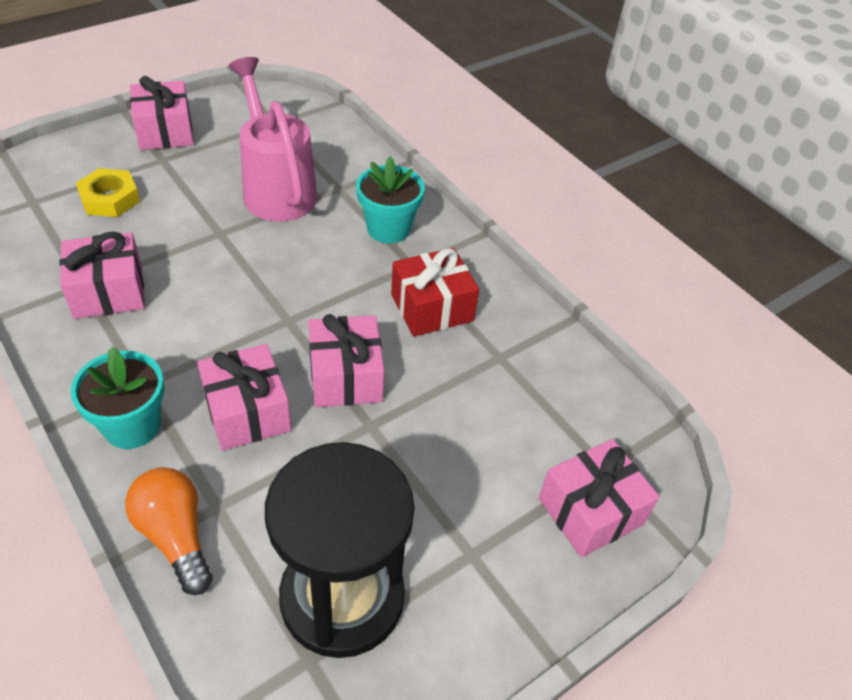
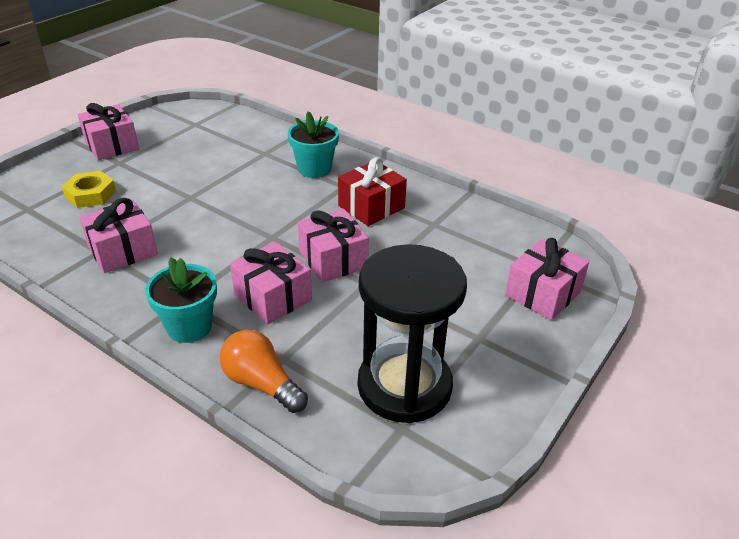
camera: 15 degrees left, 10 degrees down
pink watering can [229,57,317,221] -> none

